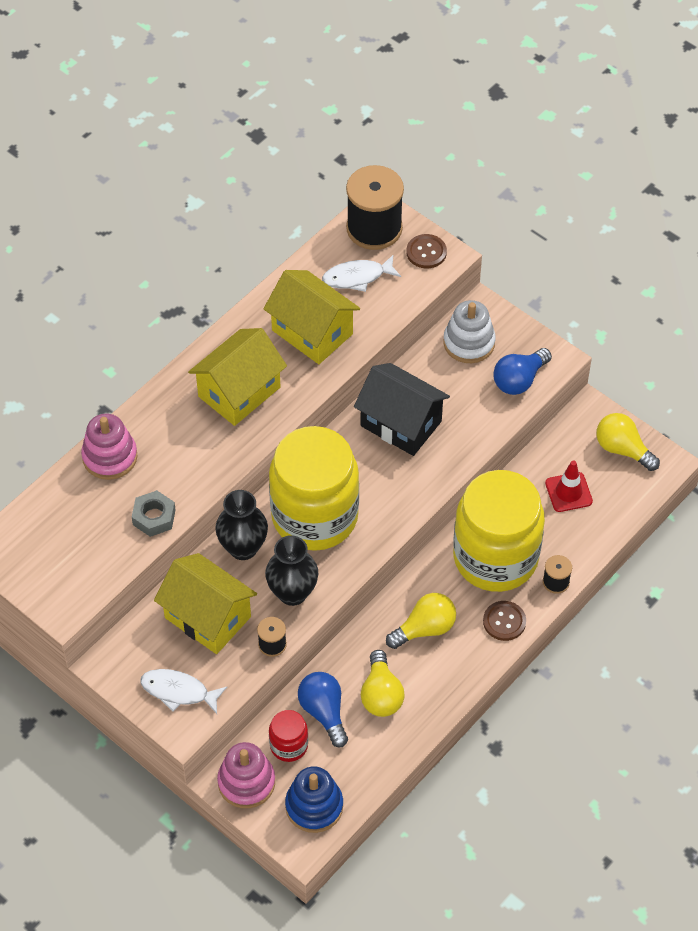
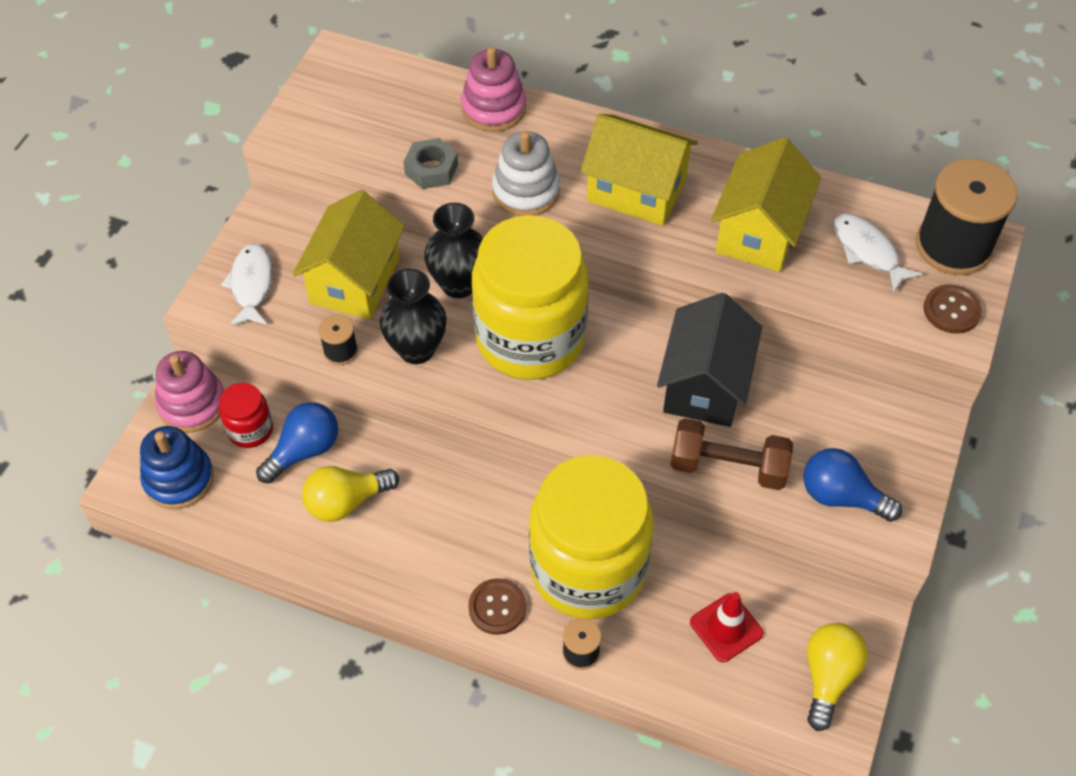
camera: 70 degrees right, 0 degrees up
yellow light bulb [386,593,456,649] -> none
white stacking toy [443,300,496,363] -> white stacking toy moved to [492,131,560,216]
none -> brown dumbbell [670,418,793,490]

